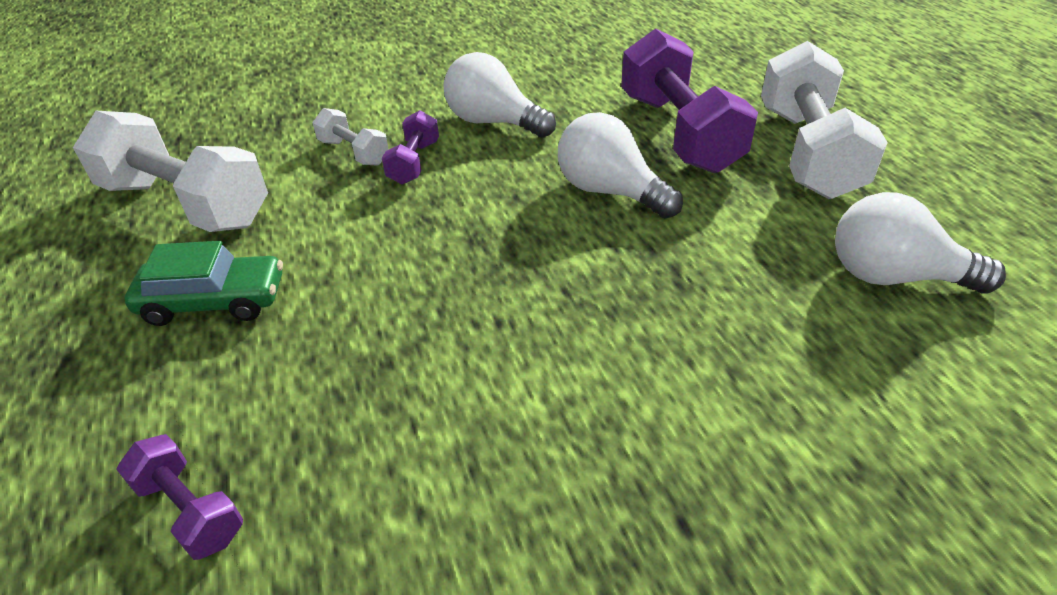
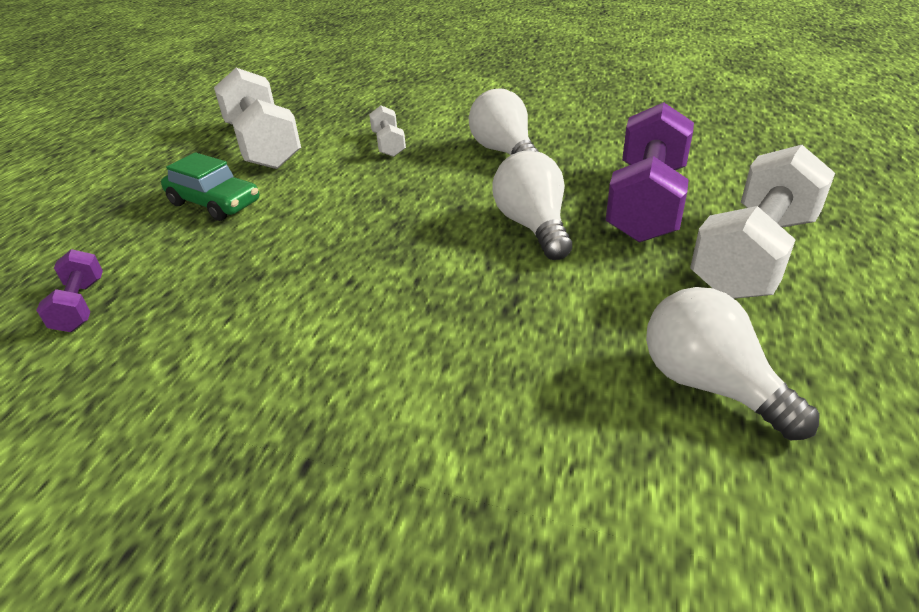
camera: 35 degrees right, 5 degrees down
purple dumbbell [382,110,439,185] -> none

